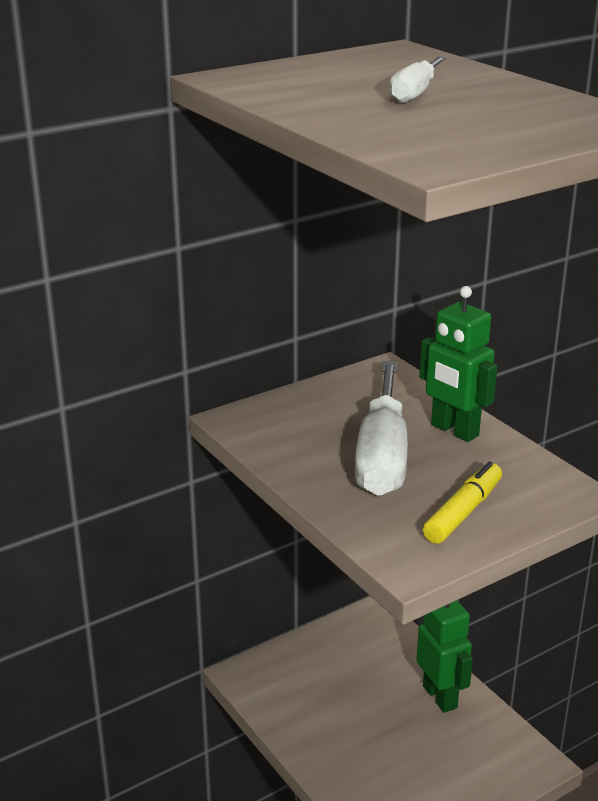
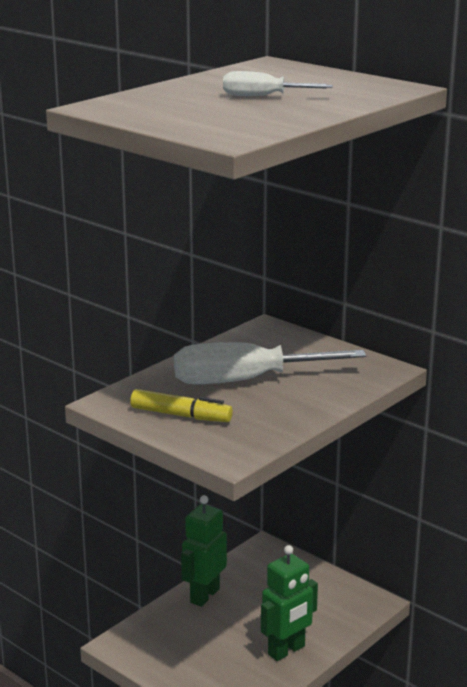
camera: 75 degrees right, 5 degrees down
green robot [419,286,497,442] -> green robot moved to [181,495,227,607]

